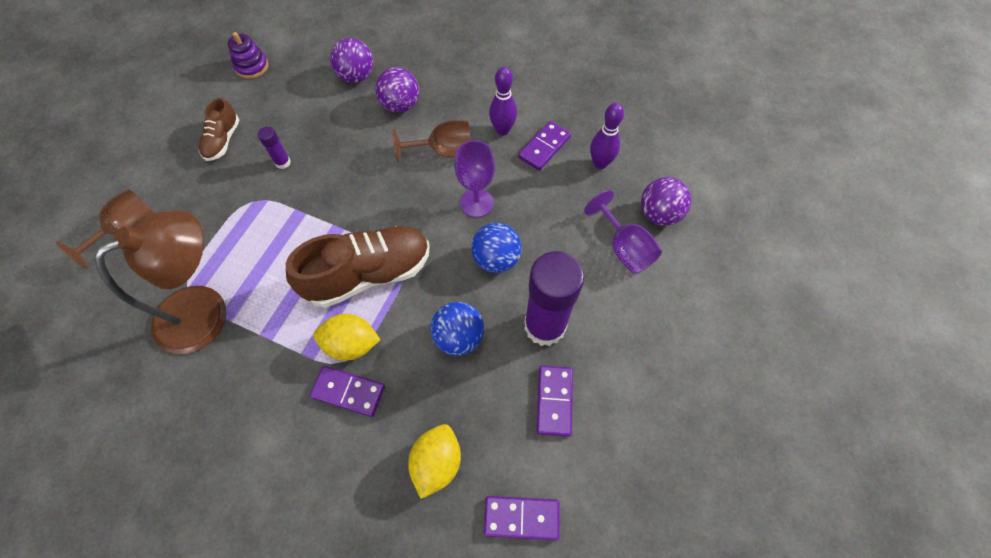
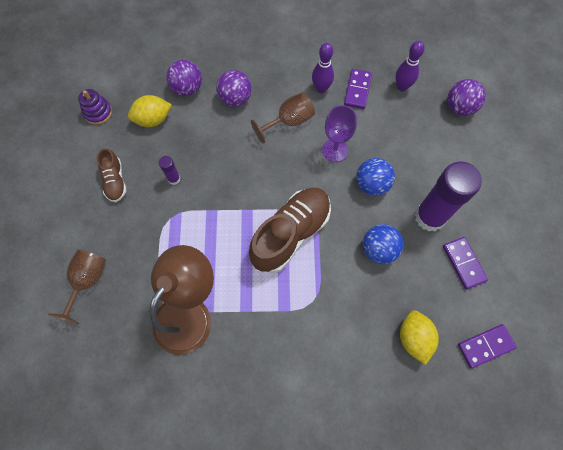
camera: 25 degrees left, 5 degrees up
purple domino [310,366,385,417] -> none
yellow lemon [313,314,381,360] -> yellow lemon moved to [128,95,172,127]
purple goblet [584,190,662,274] -> none

